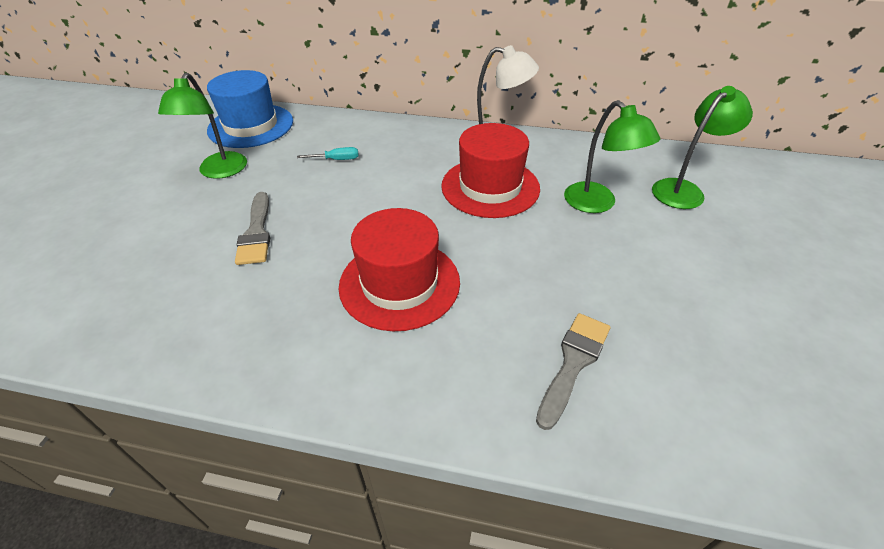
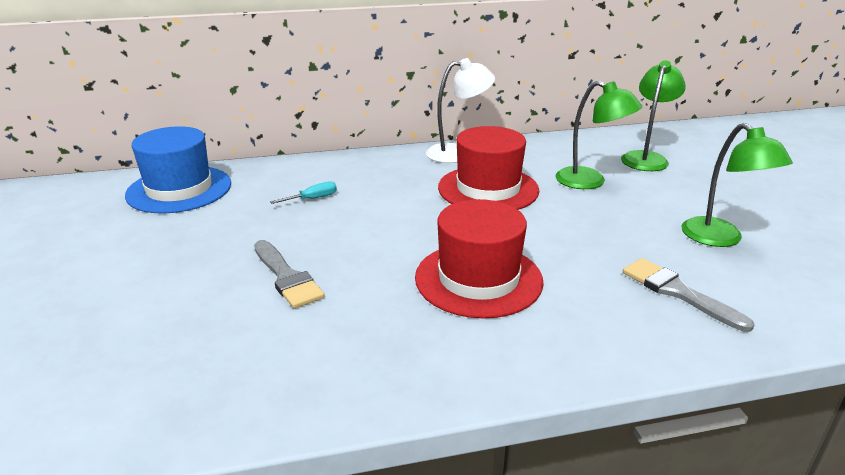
camera: 25 degrees left, 15 degrees down
green lamp [158,73,247,179] -> green lamp moved to [682,123,793,247]
grey brush [536,313,610,430] -> grey brush turned 45 degrees counterclockwise [623,258,754,332]

